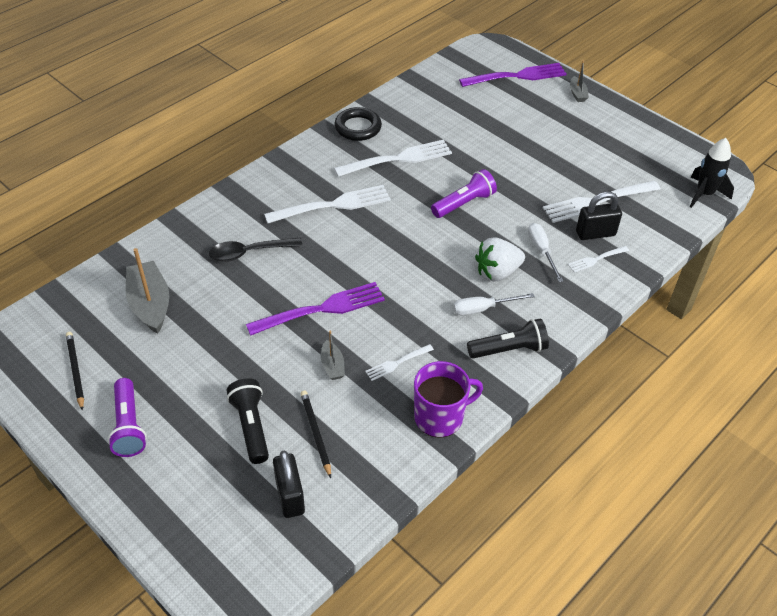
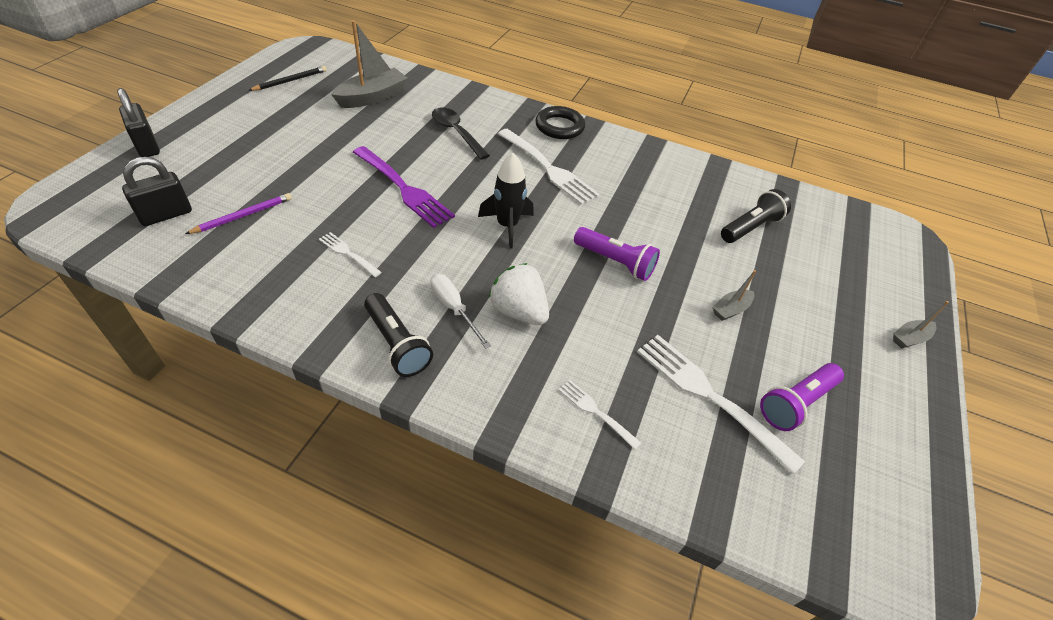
camera: 65 degrees right, 0 degrees up
purple flashlight [108,378,147,457] -> purple flashlight moved to [760,363,844,431]
black flashlight [227,378,269,464] -> black flashlight moved to [721,189,791,243]
black pencil [300,391,331,478] -> purple pencil [185,193,292,234]
grey boat [321,331,345,380] -> grey boat moved to [712,270,756,321]
black ring [334,107,382,141] -> black ring moved to [535,106,585,139]
white fork [334,139,452,177] -> none
purple mug [414,361,483,438] -> none
purple fork [459,63,567,87] -> none
white screwdriver [528,223,563,282] -> none
black padlock [576,192,622,240] -> black padlock moved to [117,88,160,157]
black rocket [690,138,734,208] -> black rocket moved to [478,153,534,248]

